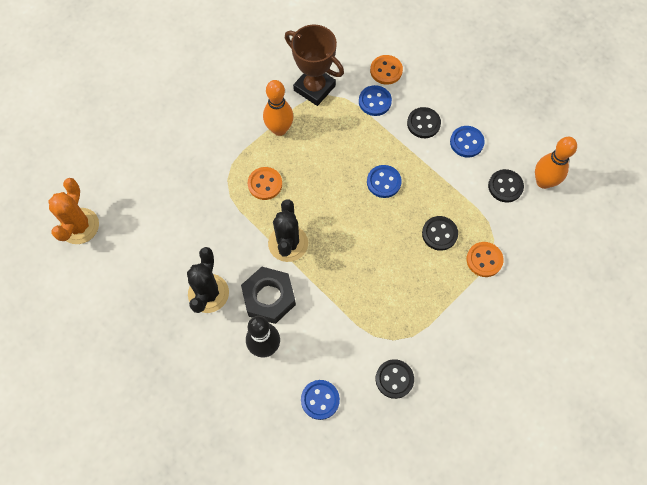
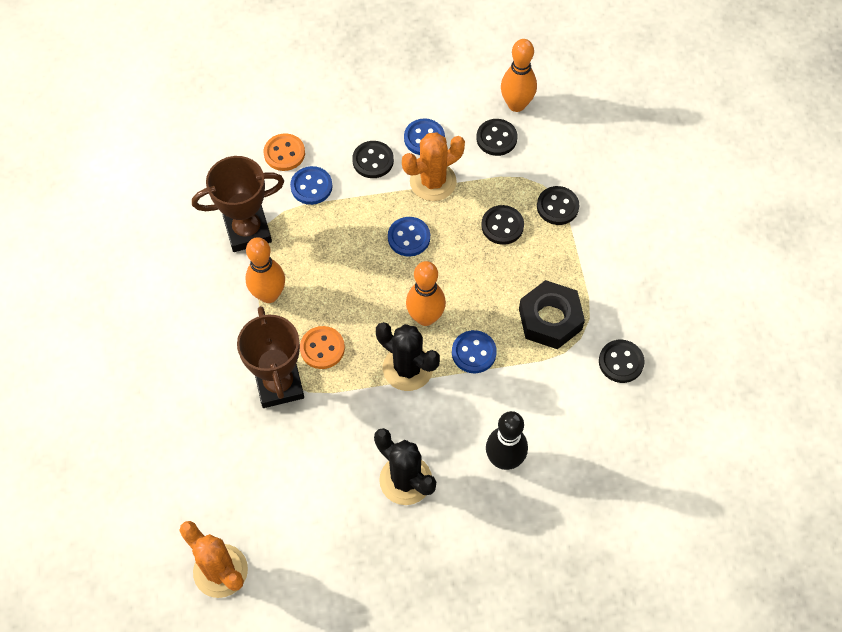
camera: 55 degrees left, 5 degrees down
black nut [241,267,296,324] -> black nut moved to [519,280,585,349]
blue button [301,380,340,420] -> blue button moved to [452,330,497,373]
orange button [467,242,504,277] -> black button [537,186,579,225]
none -> brown trophy [237,306,304,408]
none -> orange cactus [402,132,465,201]
none -> orange bowling pin [406,261,446,326]

